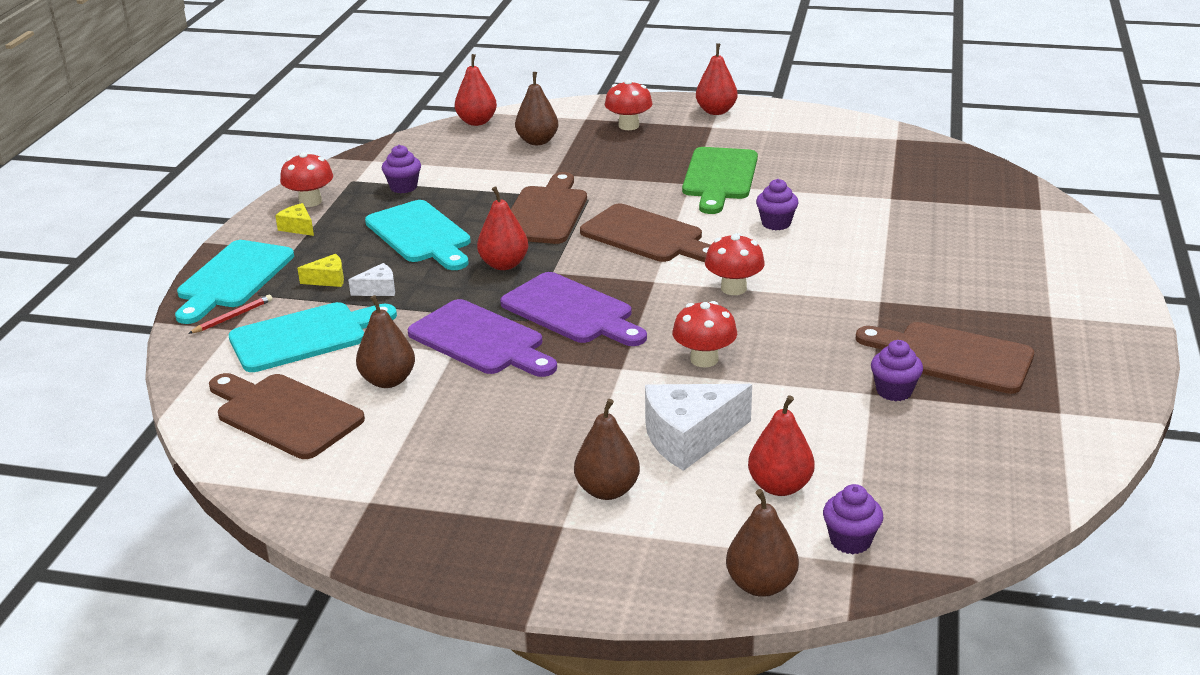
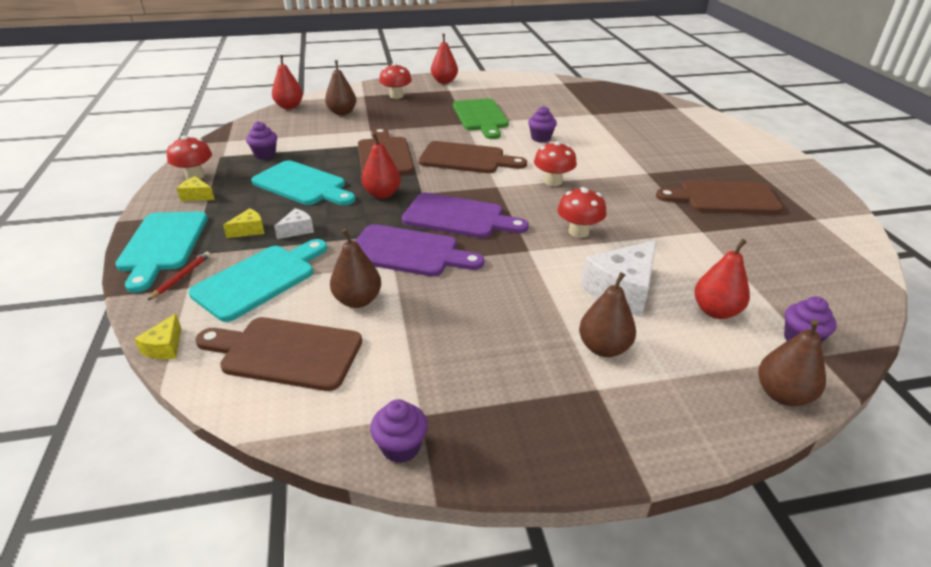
camera: 25 degrees left, 5 degrees up
purple cupcake [871,340,923,401] -> purple cupcake moved to [370,399,428,463]
none -> yellow cheese [134,314,181,359]

